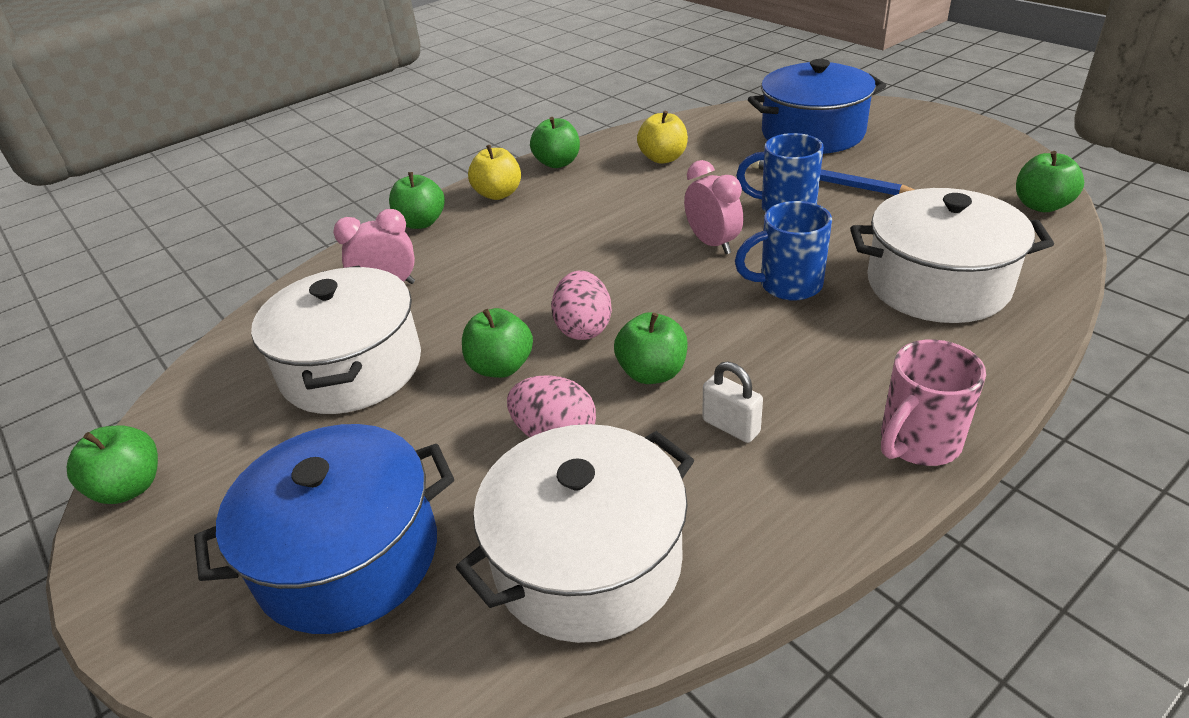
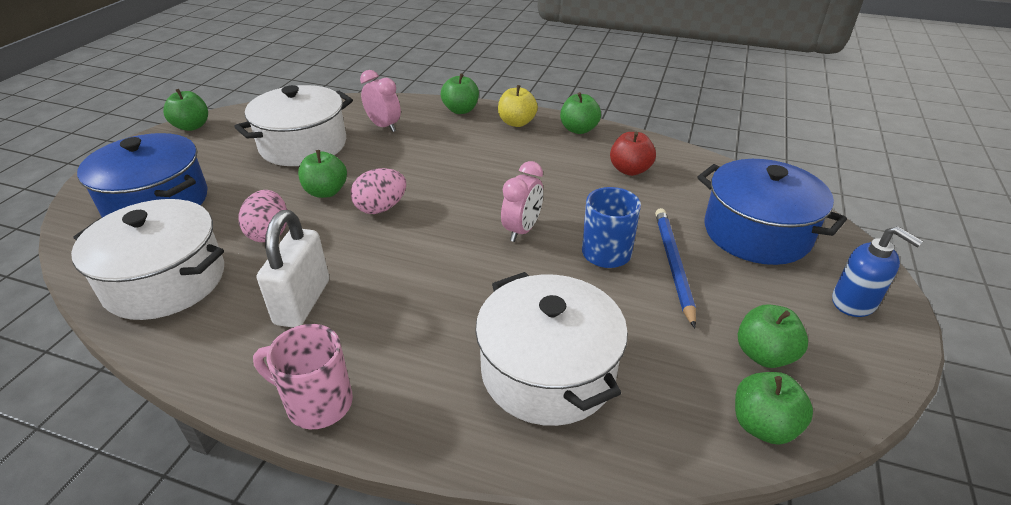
camera: 55 degrees right, 0 degrees up
green apple [614,312,688,384] -> green apple moved to [738,304,808,368]
yellow apple [637,111,688,164] -> red apple [610,132,656,176]
white padlock [703,362,763,443] -> white padlock [257,210,329,328], size x1.78
blue mug [735,201,832,301] -> none
none -> blue soap dispenser [832,226,923,317]

